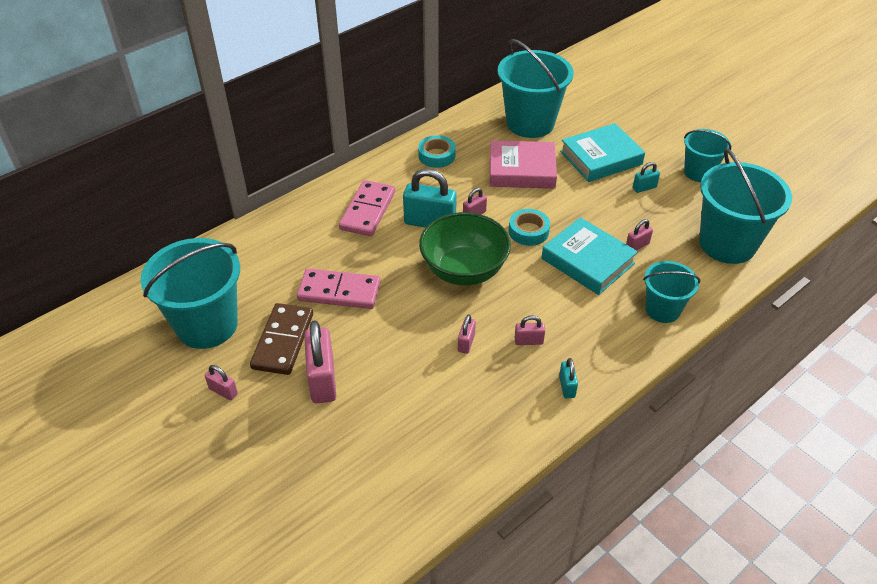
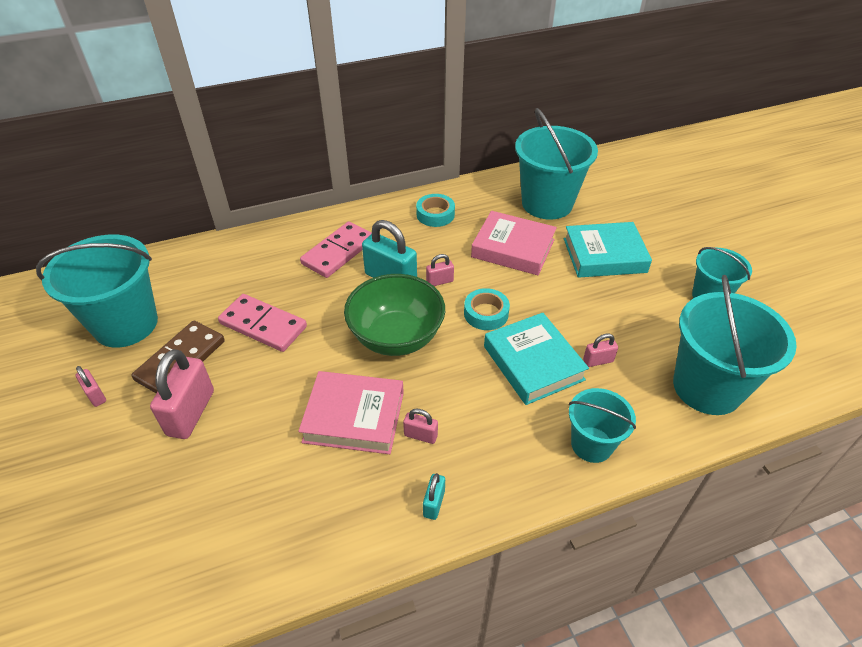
camera: 20 degrees right, 0 degrees up
pink padlock [458,314,476,354] -> pink book [298,371,404,454]
turquoise padlock [633,162,660,193] -> none

